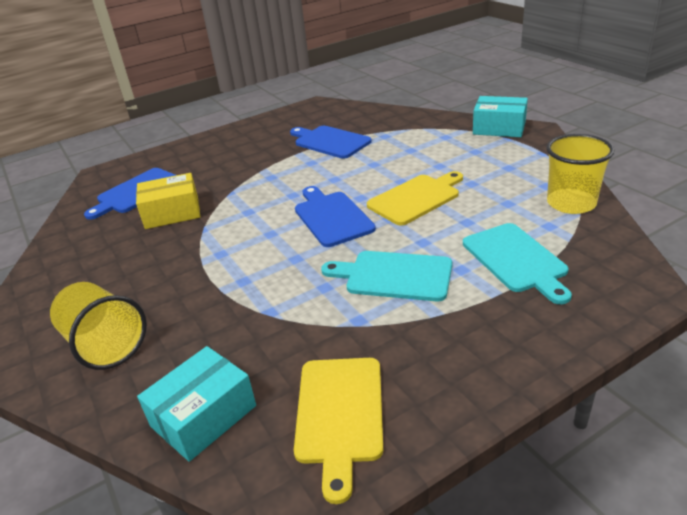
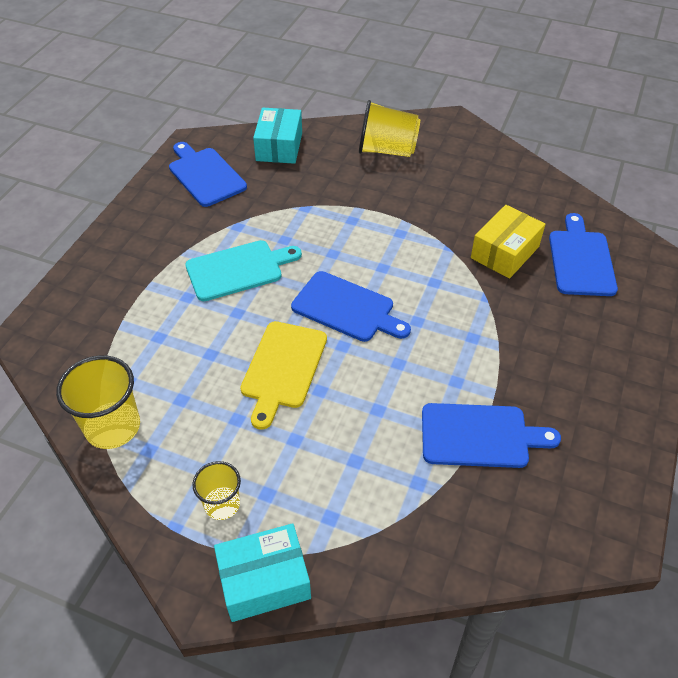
camera: 140 degrees right, 15 degrees up
yellow cutting board [294,358,383,504] -> blue cutting board [169,142,247,207]
turquoise cutting board [463,223,572,304] -> none
none -> yellow cup [192,461,241,520]

